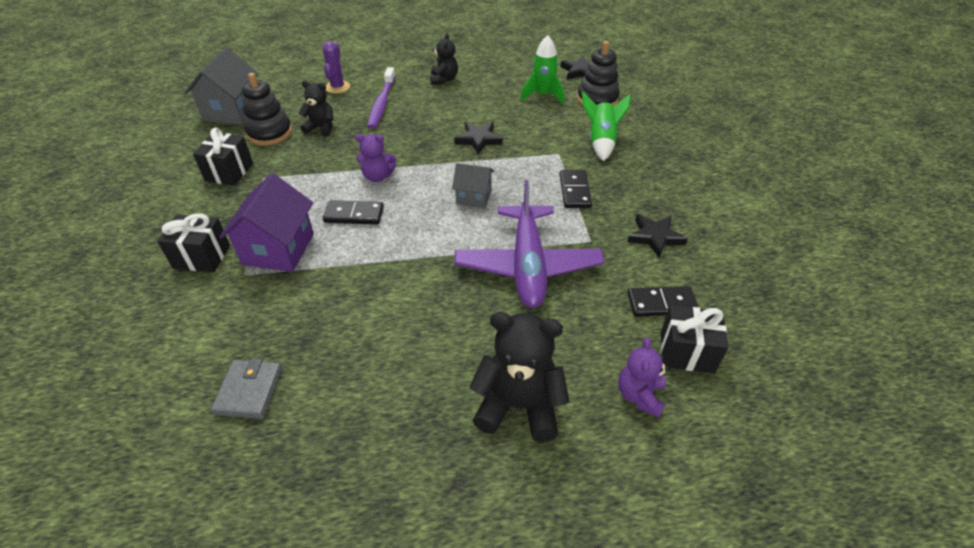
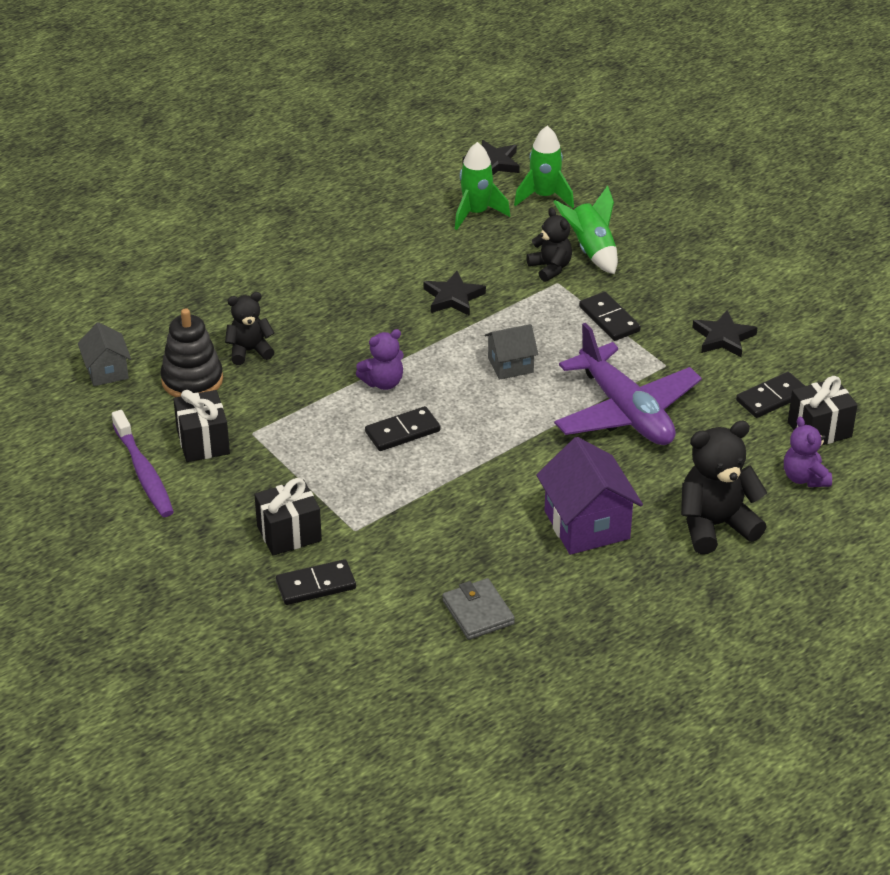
camera: 30 degrees left, 5 degrees down
grey house [184,47,259,125] -> grey house [78,322,131,386], size x0.59
purple house [219,173,314,272] -> purple house moved to [536,437,643,555]
purple cactus [323,41,350,93] -> none
purple toothbrush [367,67,396,129] -> purple toothbrush moved to [112,410,174,517]
black teddy bear [430,33,458,85] -> black teddy bear moved to [526,208,572,282]
black stacking toy [577,41,620,106] -> green rocket [514,126,574,209]
none -> black domino [276,559,356,605]

